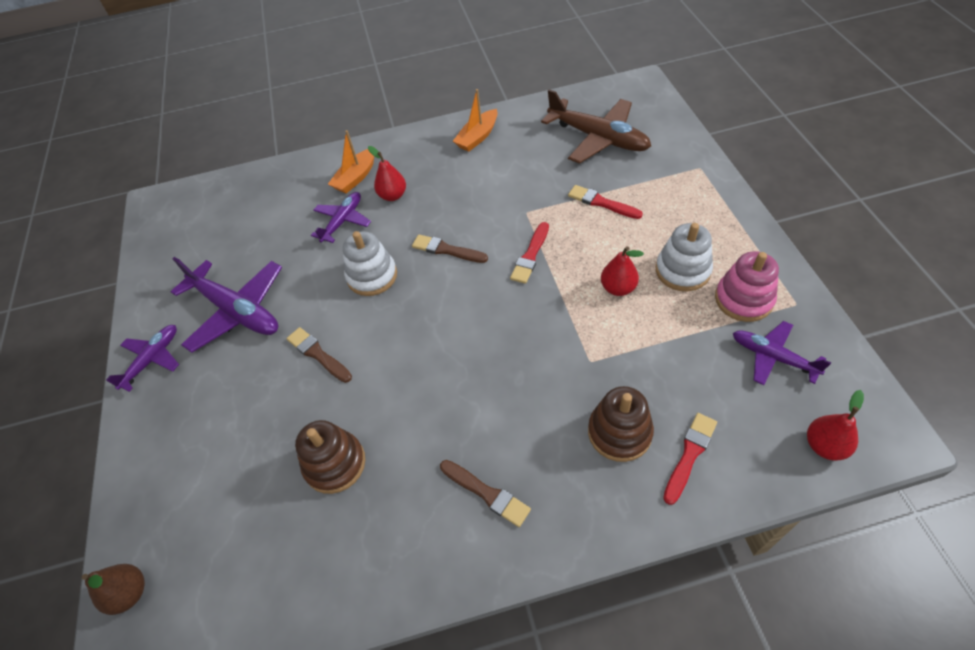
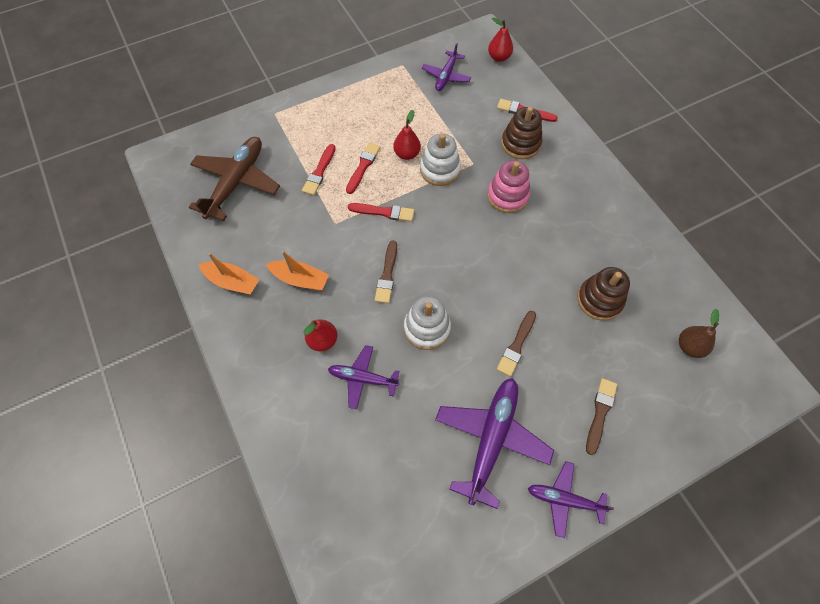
camera: 110 degrees left, 10 degrees up
brown pear [81,564,145,615] -> brown pear moved to [679,309,719,358]
orange boat [328,130,375,194] -> orange boat moved to [266,251,329,291]
brown brush [440,460,531,527] -> brown brush moved to [586,378,617,455]
white stacking toy [656,223,713,291] -> white stacking toy moved to [420,133,461,186]
pink stacking toy [715,251,779,322] -> pink stacking toy moved to [487,160,530,213]
none -> red brush [346,143,380,194]

